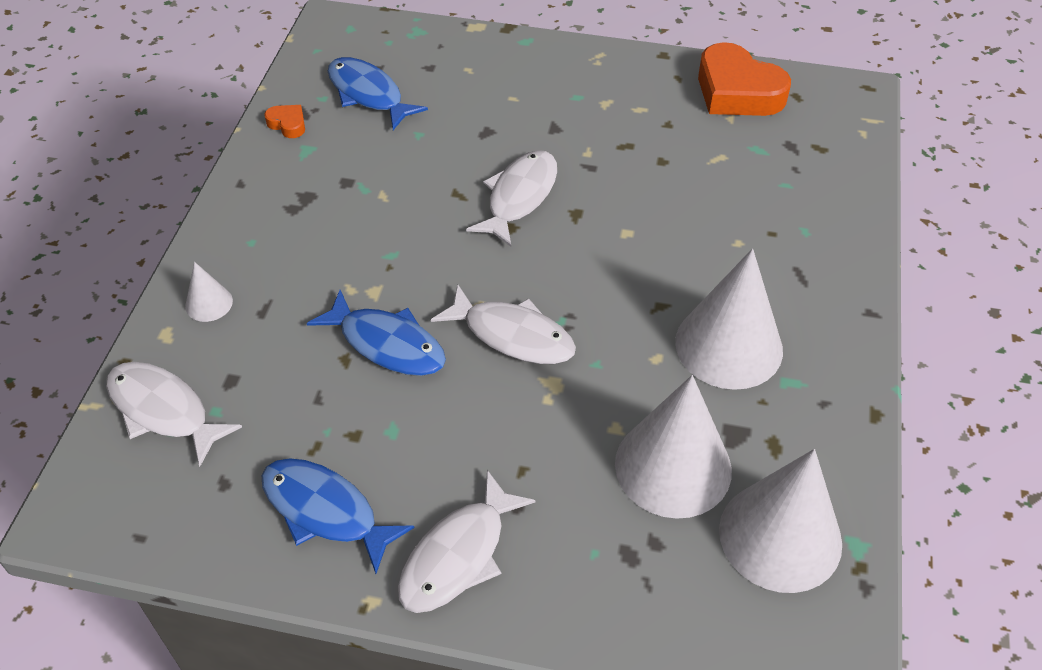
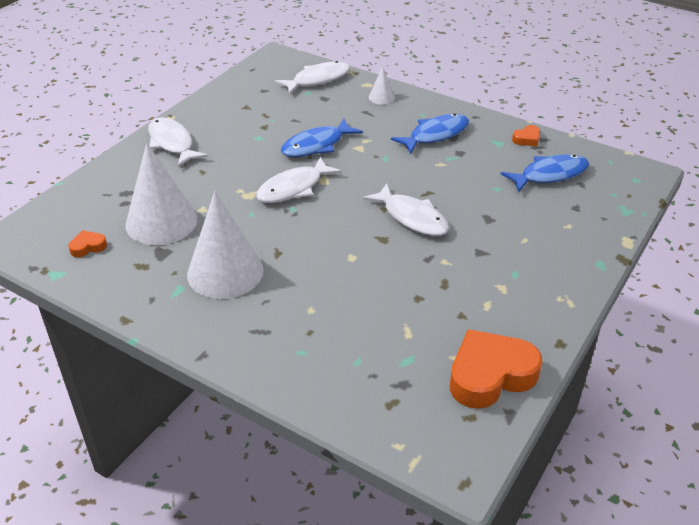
camera: 110 degrees right, 10 degrees down
blue fish [262,458,414,574] -> blue fish moved to [391,114,469,154]
white cone [719,449,842,593] -> orange heart [68,230,107,257]

